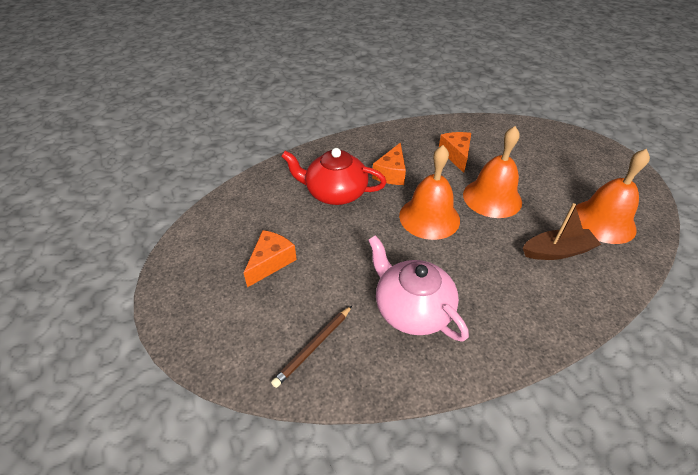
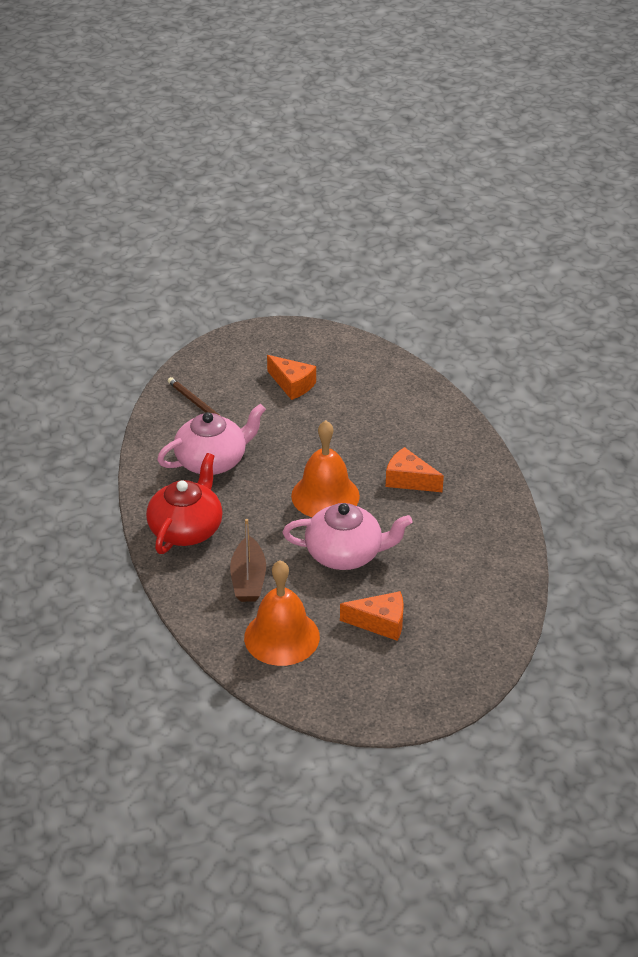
camera: 100 degrees right, 5 degrees down
red teapot [281,148,386,205] -> red teapot moved to [146,453,223,554]
orange cheese [439,132,471,173] -> orange cheese moved to [340,591,404,641]
orange bell [463,126,522,218] -> pink teapot [283,503,413,570]

